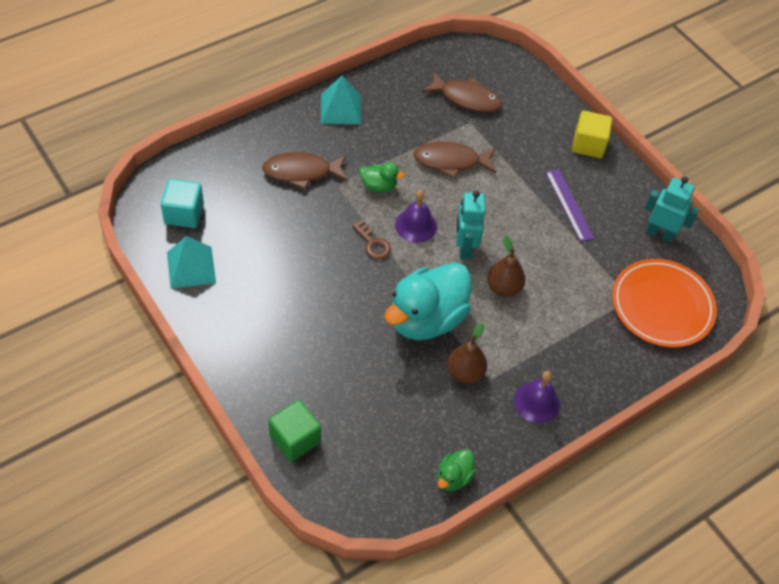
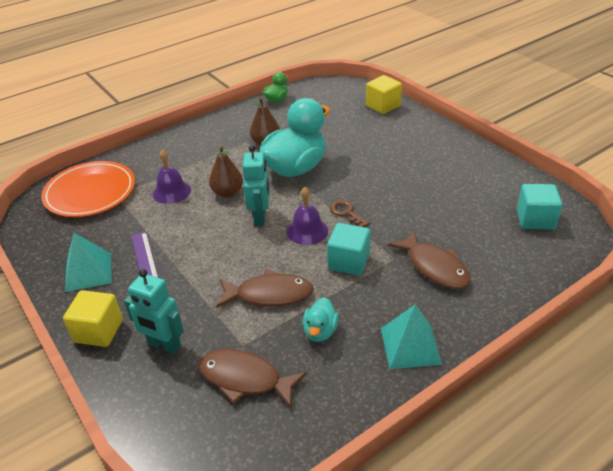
camera: 175 degrees left, 15 degrees down
turquoise pyramid [167,236,216,289] -> turquoise pyramid moved to [65,233,112,292]
brown fish [262,152,348,190] -> brown fish turned 60 degrees clockwise [388,230,471,289]
green cube [268,400,321,462] -> yellow cube [366,75,402,114]
green duck [359,162,405,192] -> turquoise cube [327,223,370,275]
purple bell [514,371,560,423] -> purple bell moved to [153,150,191,204]
turquoise robot [644,177,699,243] -> turquoise robot moved to [124,269,184,354]
none -> turquoise duck [303,298,339,342]

